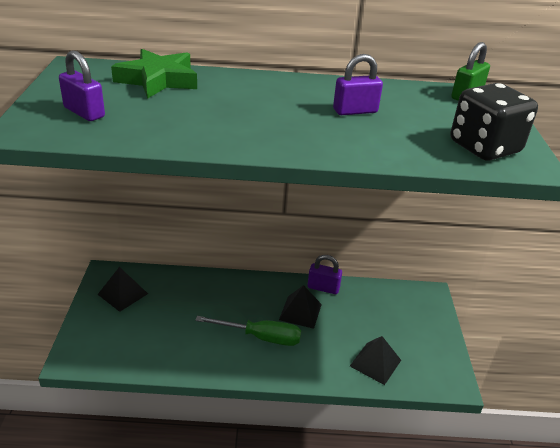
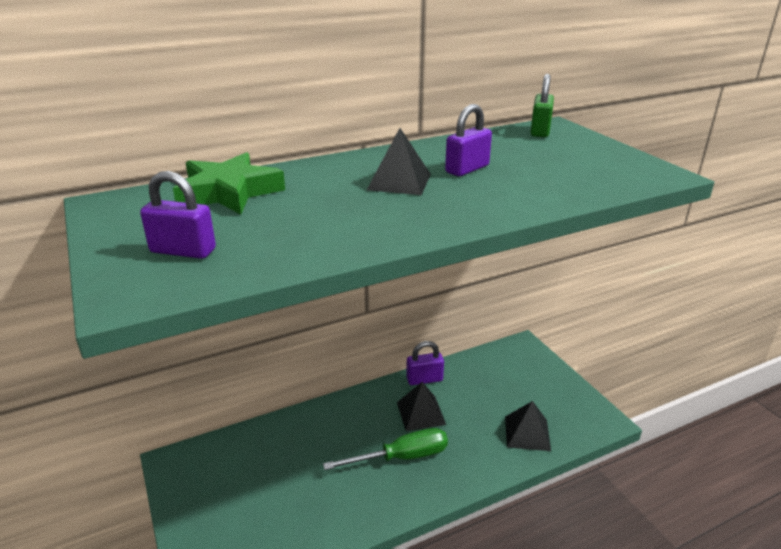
camera: 25 degrees left, 5 degrees down
black pyramid [97,267,148,312] -> black pyramid moved to [367,128,431,195]
black dice [450,83,538,161] -> none

